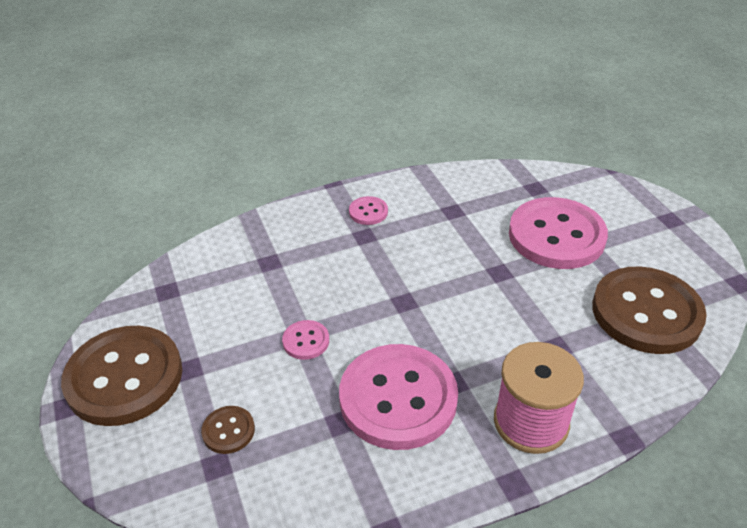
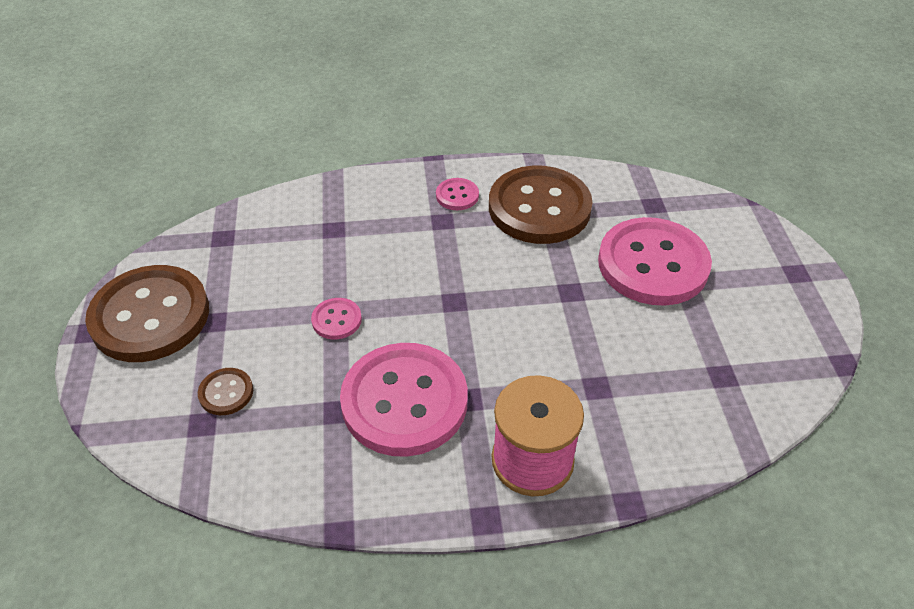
camera: 15 degrees right, 5 degrees up
brown button [592,266,707,354] -> brown button moved to [489,166,593,244]

